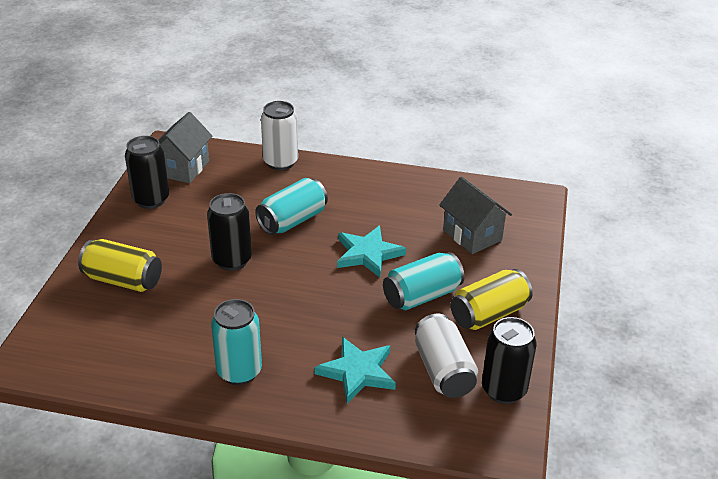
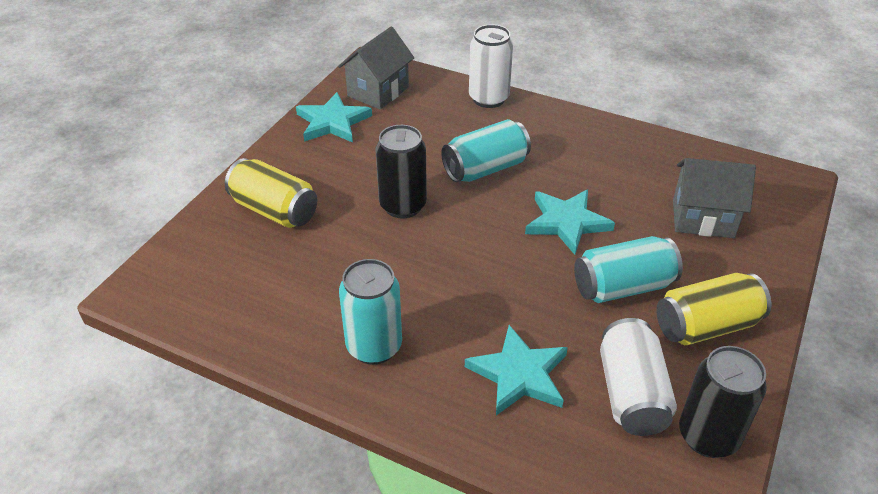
camera: 15 degrees right, 5 degrees up
black can [125,136,169,209] -> turquoise star [296,92,372,142]
grey house [439,176,512,254] -> grey house turned 60 degrees counterclockwise [673,158,756,238]

